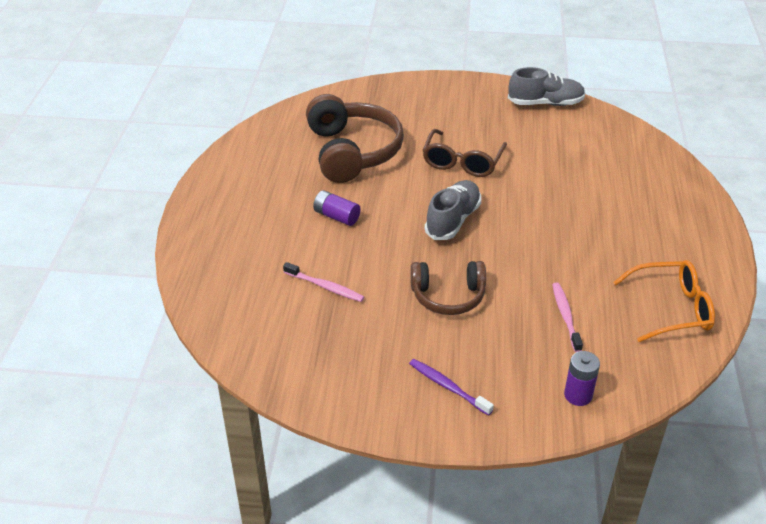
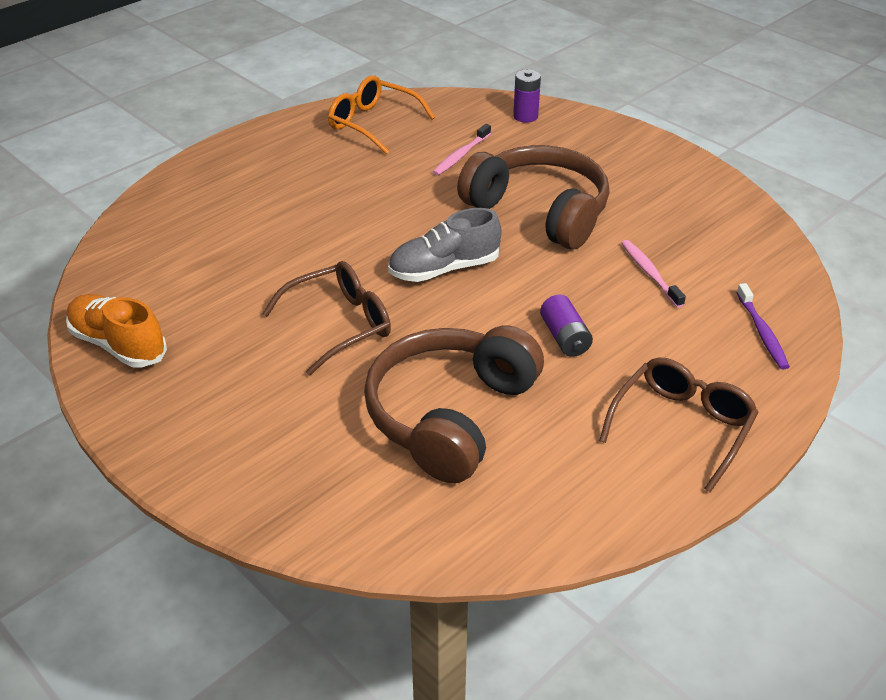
camera: 140 degrees left, 0 degrees up
purple toothbrush [409,359,494,416] -> purple toothbrush moved to [737,283,790,369]
brown headphones [411,261,486,315] -> brown headphones [457,145,609,249], size x1.64
grey shoe [508,67,585,106] -> orange shoe [66,294,167,368]
none -> brown glasses [599,358,759,492]

